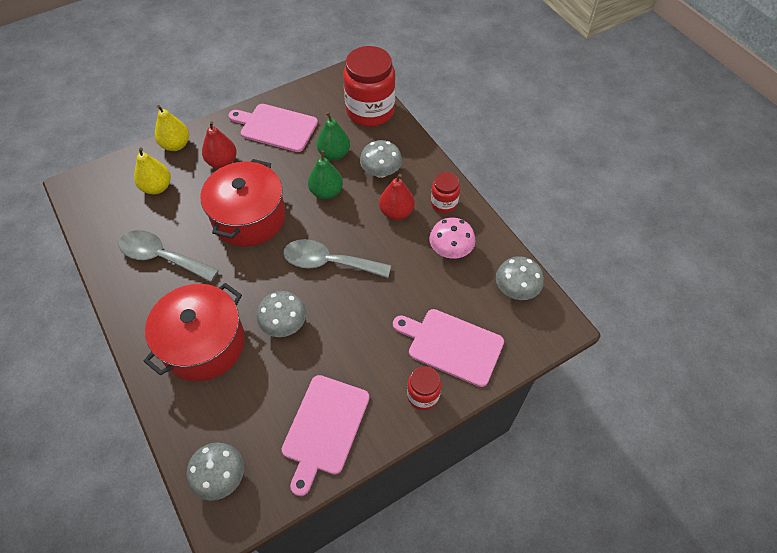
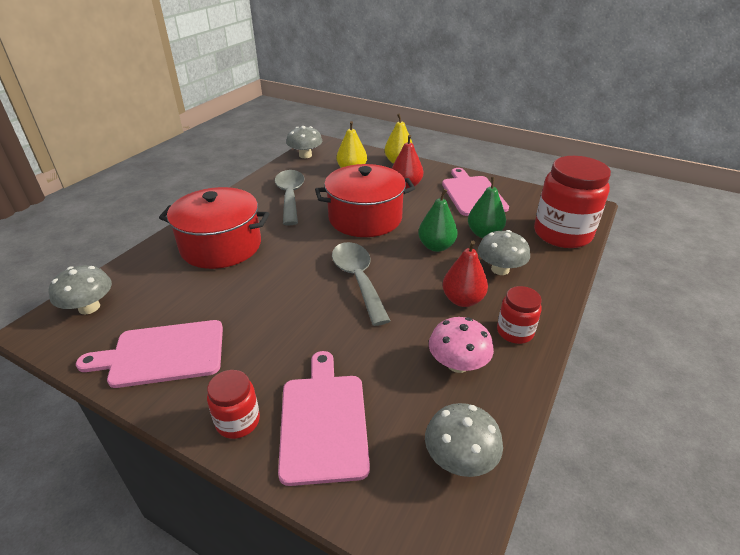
camera: 60 degrees right, 20 degrees down
grey mushroom [257,291,306,337] -> grey mushroom moved to [286,126,322,158]

